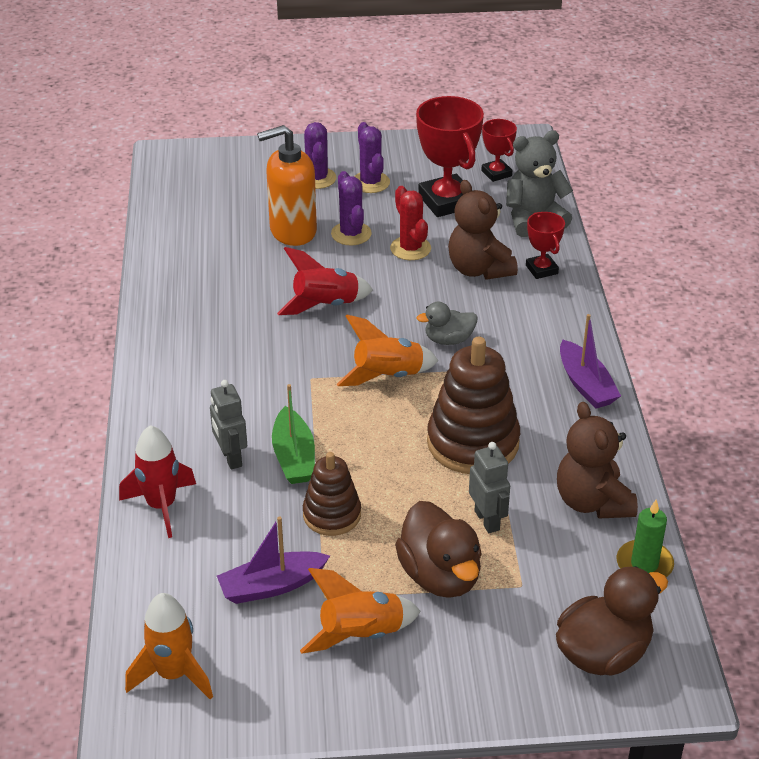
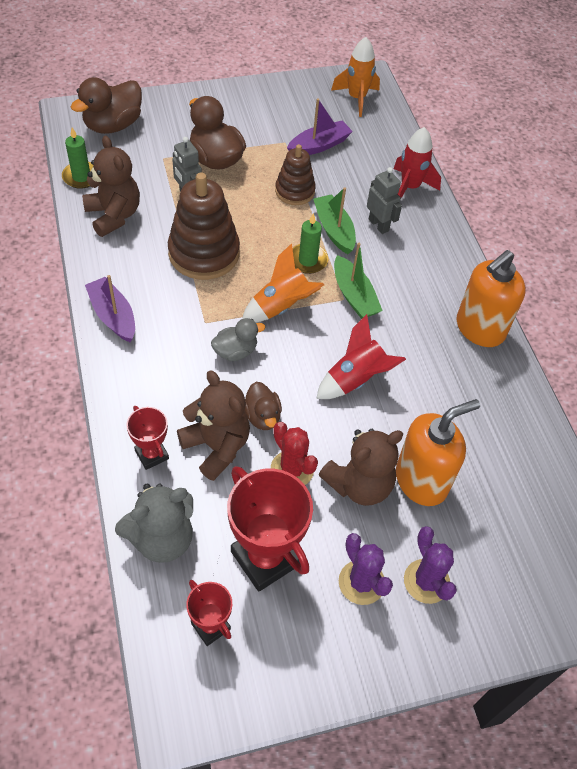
camera: 165 degrees right, 15 degrees up
orange rocket [300,568,421,654] -> none
purple cactus [331,171,372,245] -> brown teddy bear [319,429,403,506]
none -> brown duck [245,382,282,430]
none -> green candle [292,213,328,274]
none -> green boat [334,243,383,319]
none -> orange soap dispenser [456,250,526,347]

